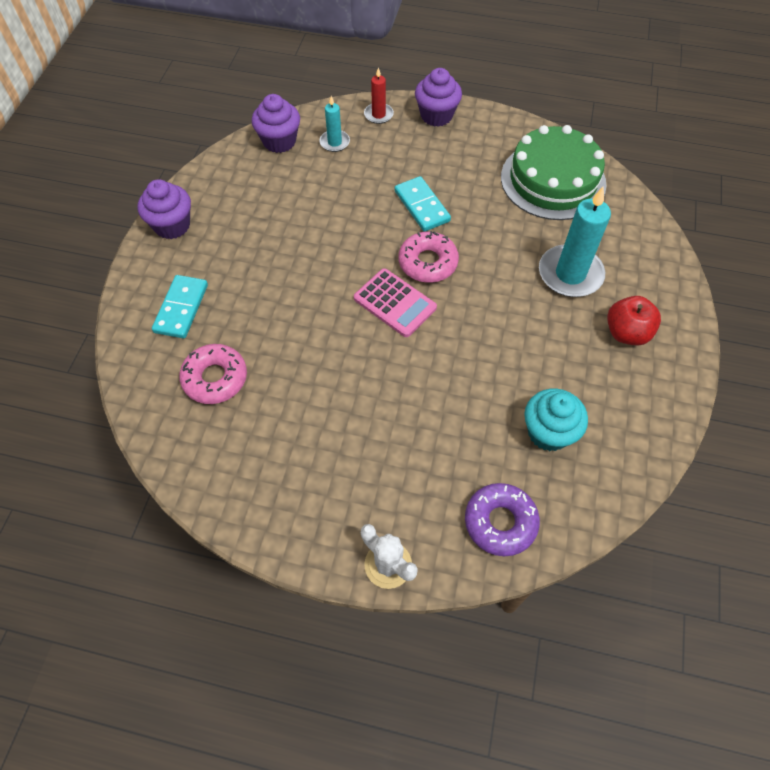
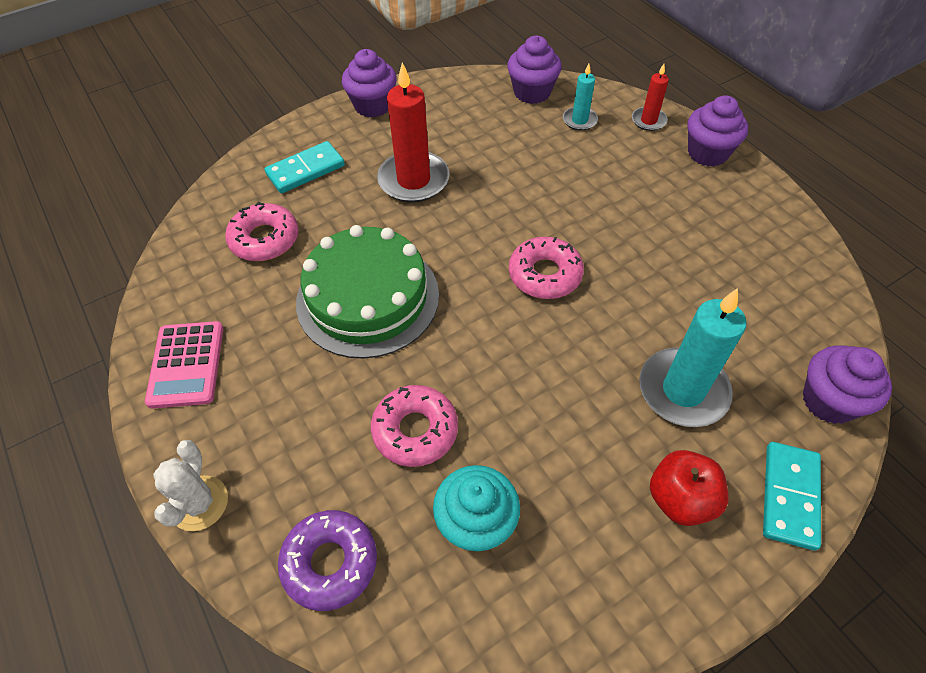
camera: 45 degrees right, 5 degrees down
pink calculator [354,268,437,337] -> pink calculator moved to [145,321,223,409]
turquoise domino [394,176,451,232] -> turquoise domino moved to [763,442,821,551]
green cake [501,125,606,220] -> green cake moved to [296,225,439,359]
none -> pink donut [371,385,458,467]
none -> red candle [377,62,450,203]
none -> purple cupcake [803,345,892,424]

